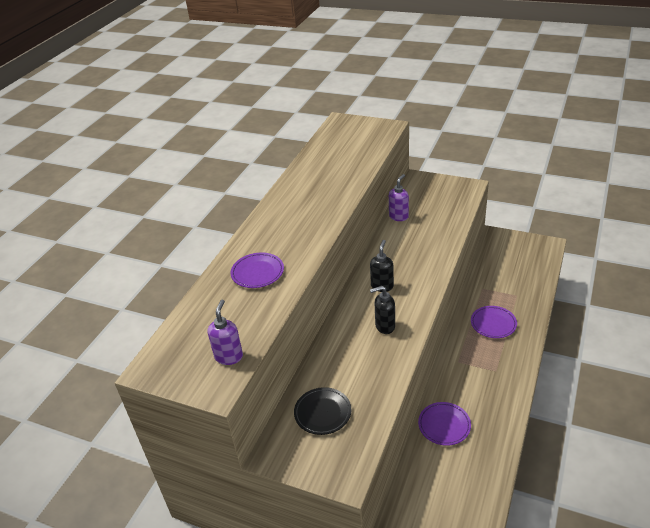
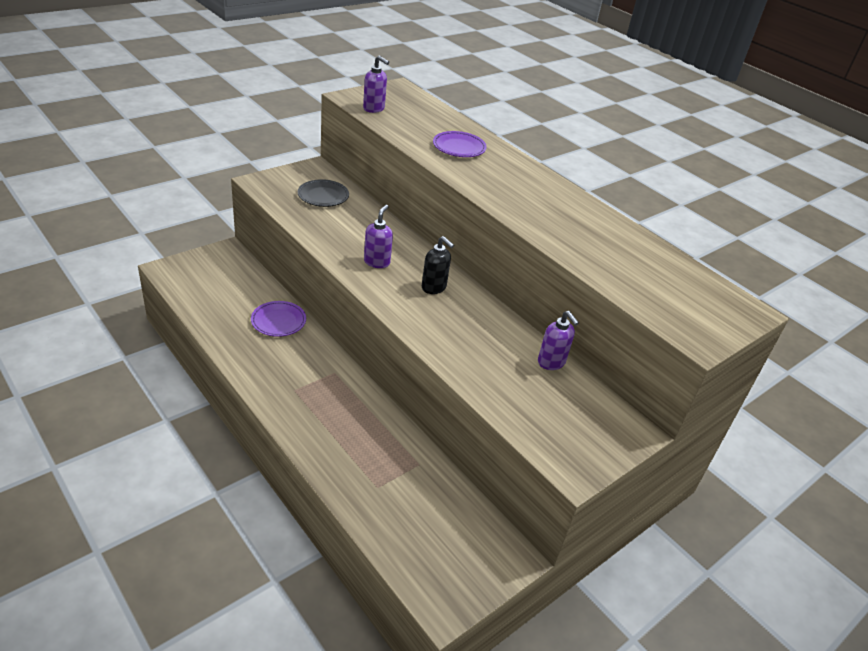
camera: 110 degrees right, 0 degrees up
black soap dispenser [370,286,395,334] -> purple soap dispenser [364,205,393,268]
purple plate [471,306,517,338] -> none

